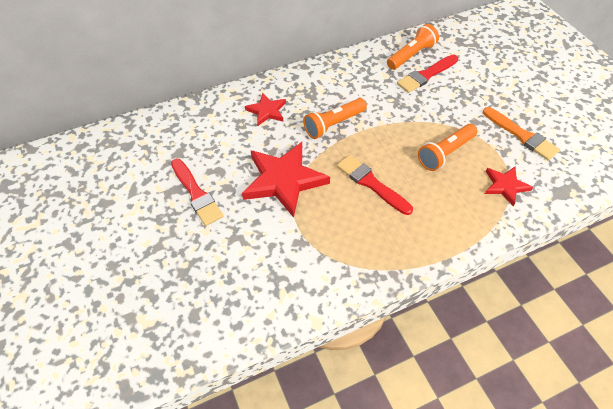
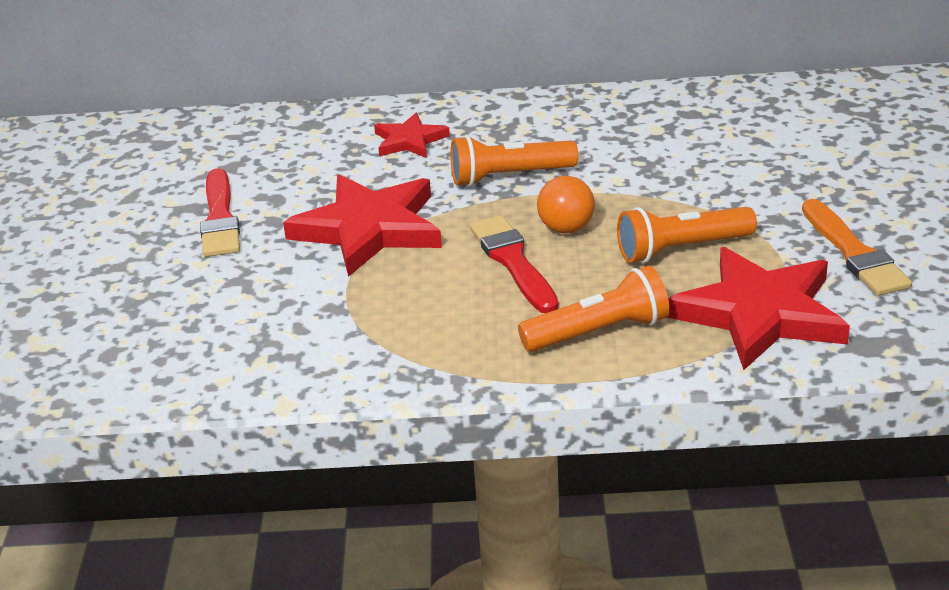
camera: 25 degrees right, 20 degrees down
orange flashlight [387,24,439,70] -> orange flashlight moved to [518,266,670,352]
red brush [397,55,458,93] -> none
red star [485,167,533,206] -> red star [667,247,850,370], size x1.87
none -> orange ball [537,176,595,233]

